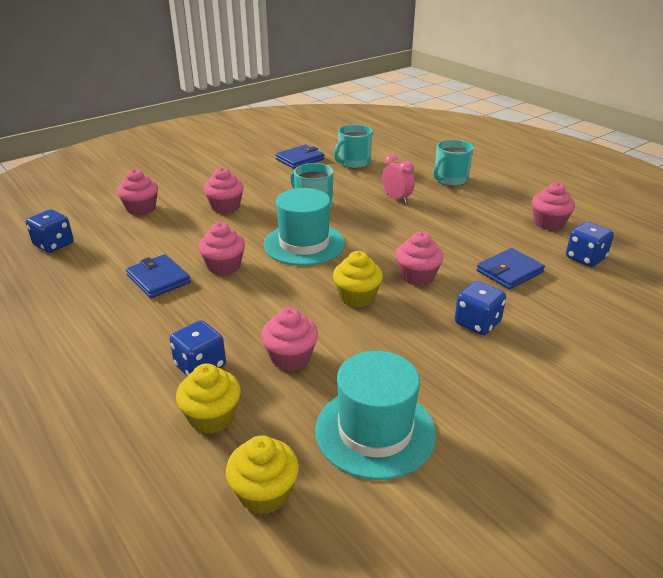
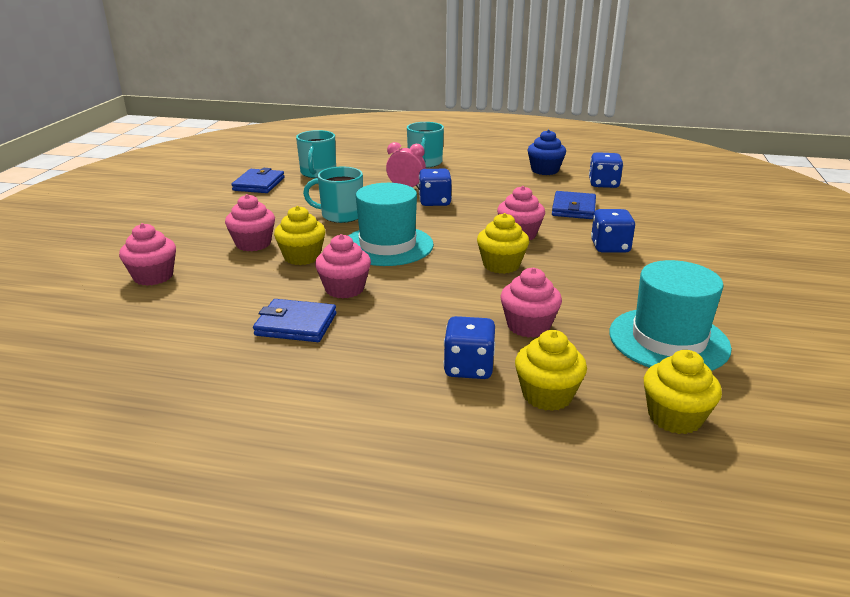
camera: 40 degrees left, 5 degrees down
blue dice [26,210,74,253] -> blue dice moved to [419,169,452,206]
pink cupcake [532,182,575,230] -> blue cupcake [528,130,566,175]
none -> yellow cupcake [274,206,325,265]

